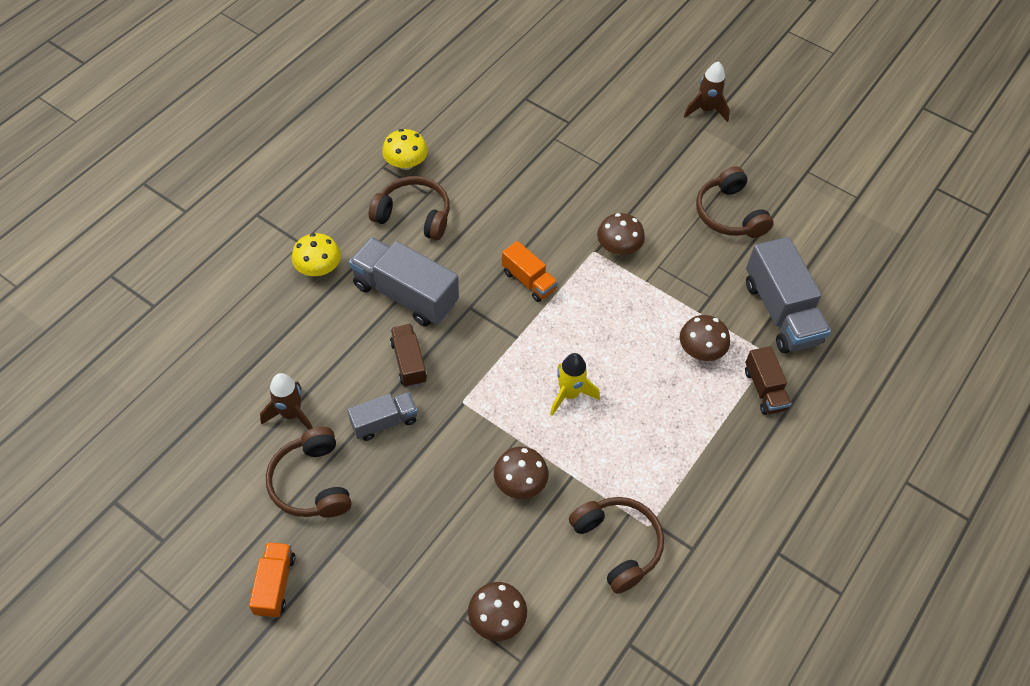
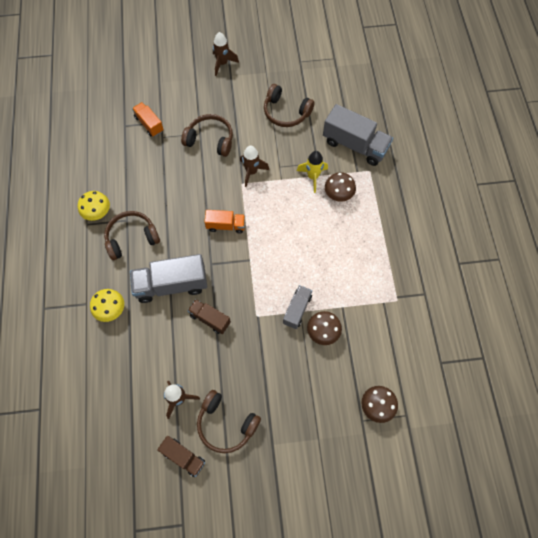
camera: 40 degrees left, 10 degrees up
orange truck [249,542,295,618] -> orange truck moved to [132,102,164,137]
grey truck [347,392,418,441] -> grey truck moved to [283,285,312,329]
yellow rocket [550,353,600,416] -> yellow rocket moved to [297,151,328,193]
brown headphones [569,497,664,594] -> brown headphones moved to [181,114,233,157]
brown mushroom [597,213,645,255] -> brown rocket [240,146,269,187]
brown truck [745,346,792,415] -> brown truck moved to [157,436,205,477]

